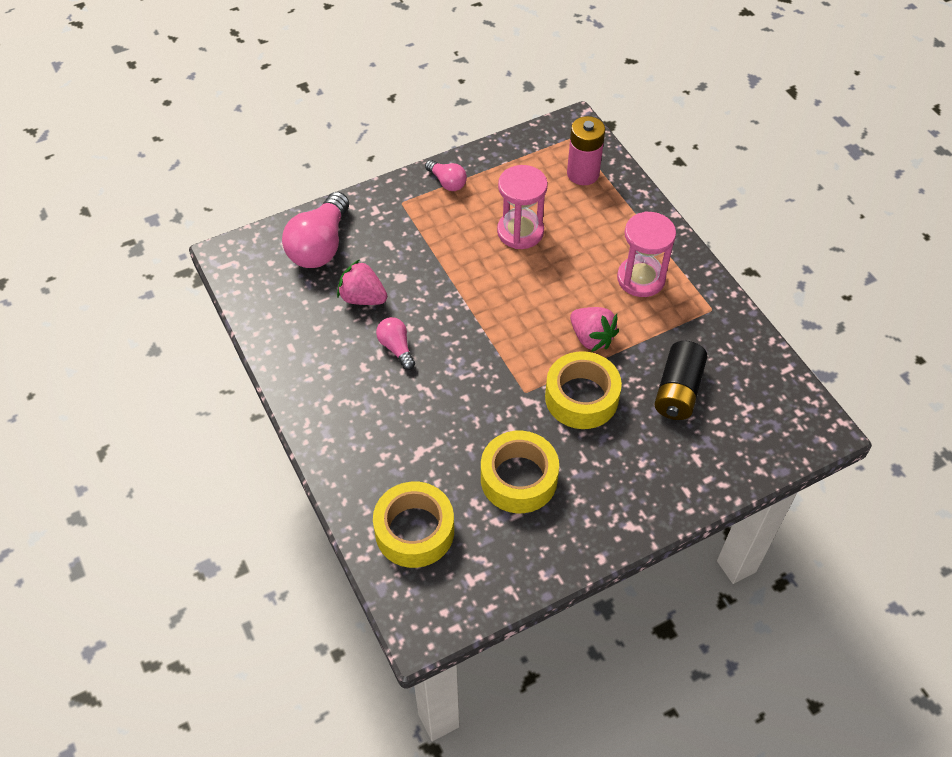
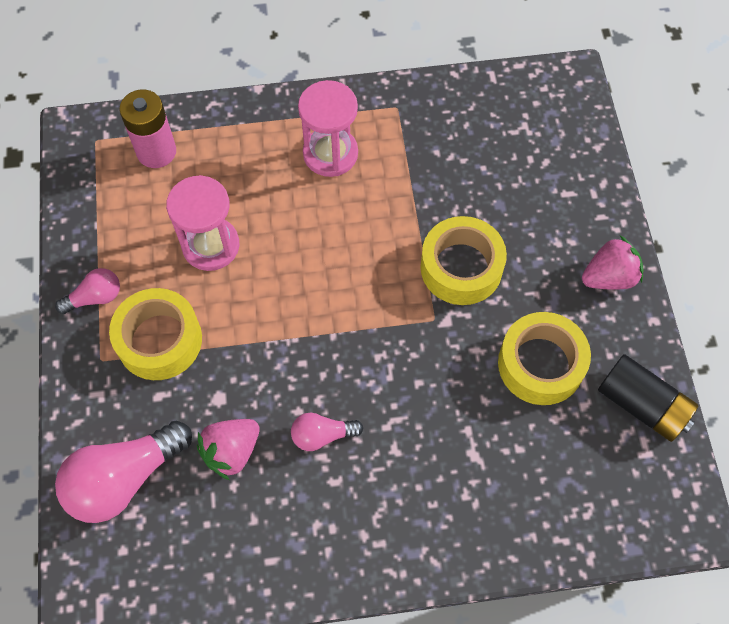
camera: 70 degrees left, 10 degrees up
pink light bulb [282,192,349,268] -> pink light bulb turned 105 degrees clockwise [55,421,192,523]
yellow tape [373,482,454,568] -> yellow tape moved to [109,288,202,380]
pink strawberry [570,307,619,352] -> pink strawberry moved to [582,235,644,290]
black battery [654,341,707,420] -> black battery moved to [598,354,698,442]

